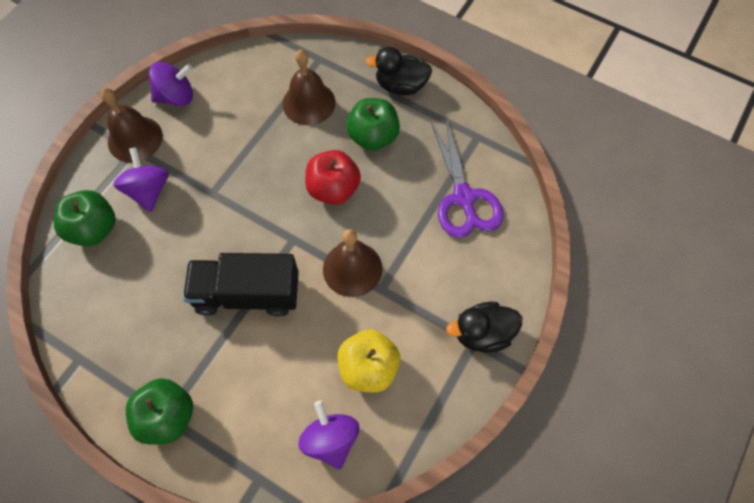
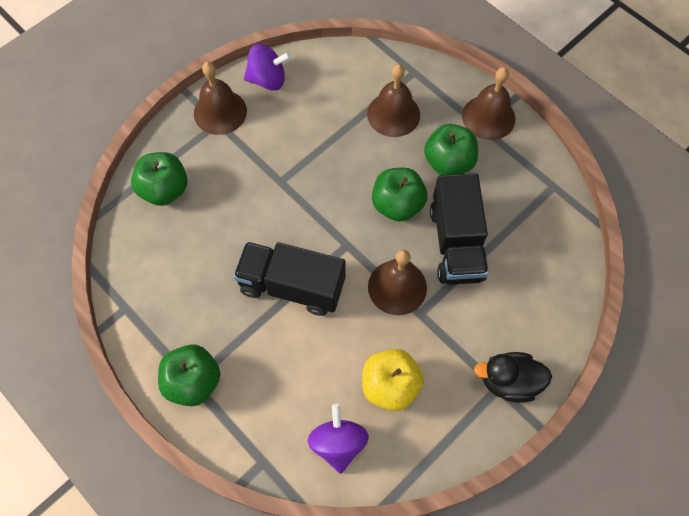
camera: 15 degrees right, 0 degrees up
purple spinning top [113,147,169,212] -> none
red apple [305,150,361,205] -> green apple [372,168,427,222]
black duck [366,47,432,95] -> brown bell [462,67,515,140]
purple scissors [431,118,504,238] -> none
none -> black truck [430,173,489,285]

